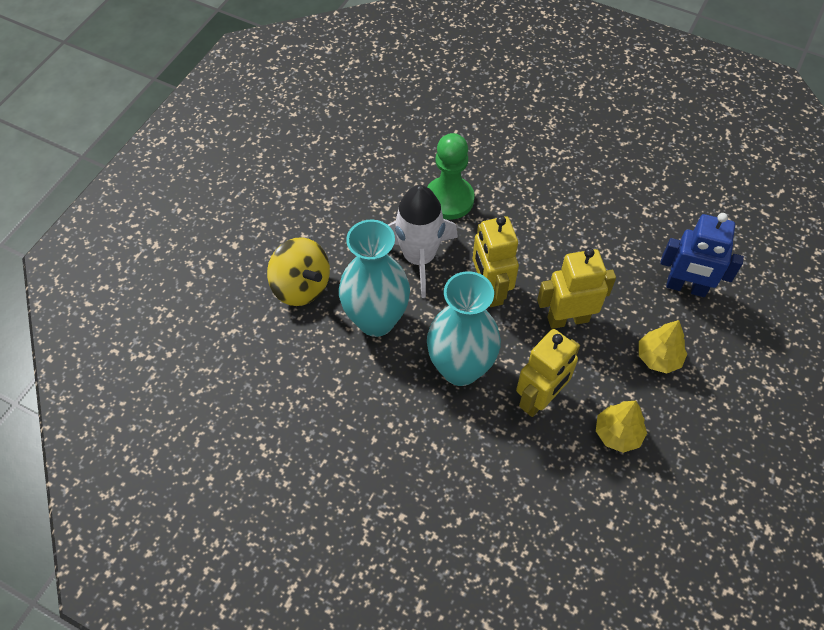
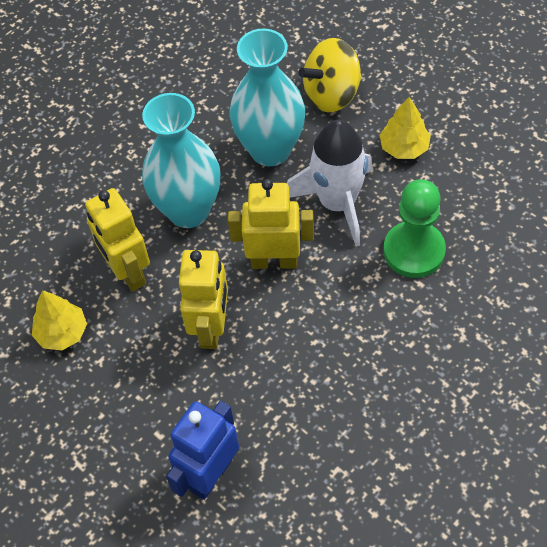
camera: 110 degrees right, 0 degrees up
yellow tree [639,320,687,373] -> yellow tree moved to [379,97,431,159]

